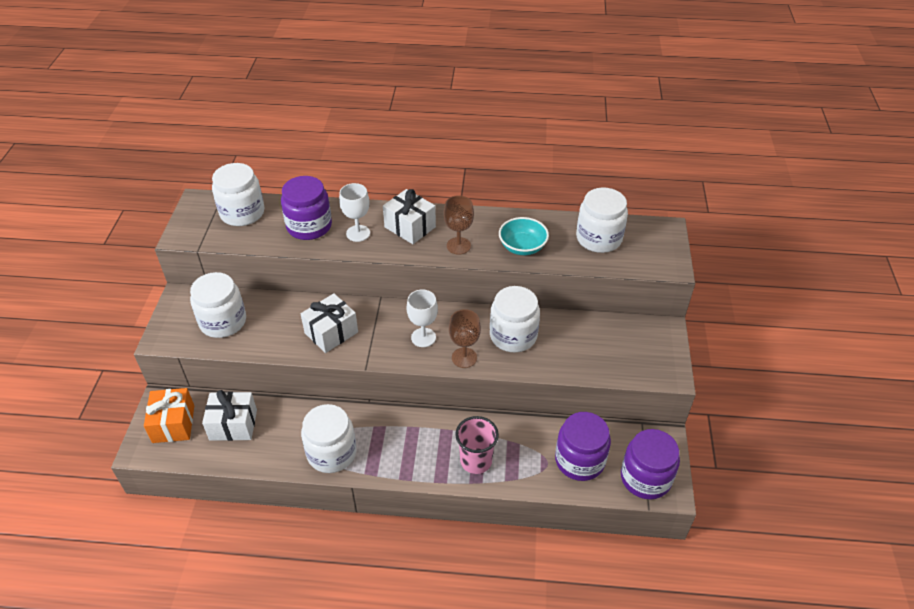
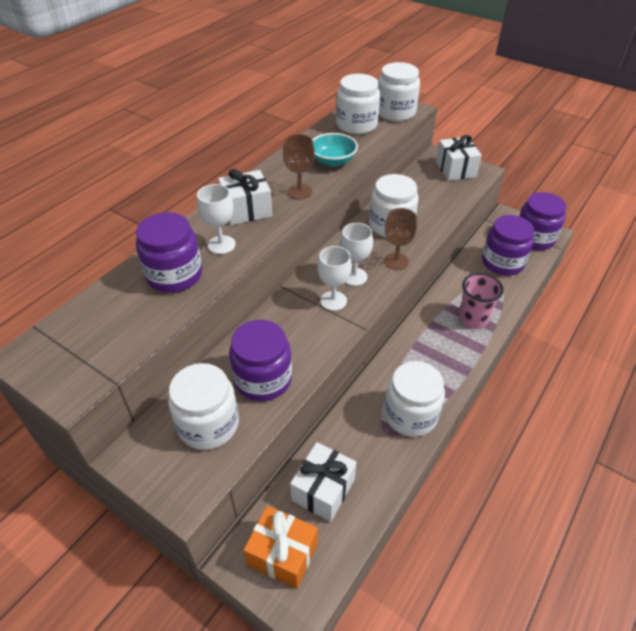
camera: 60 degrees left, 0 degrees up
white jar [212,163,265,226] -> white jar moved to [378,62,420,121]
white gift [301,293,358,353] -> white gift moved to [436,135,482,181]
none -> purple jar [229,320,292,401]
none -> white goblet [318,246,352,311]

